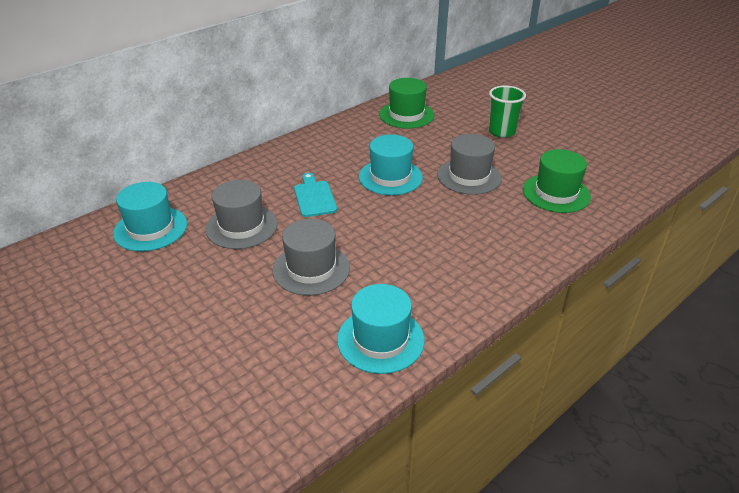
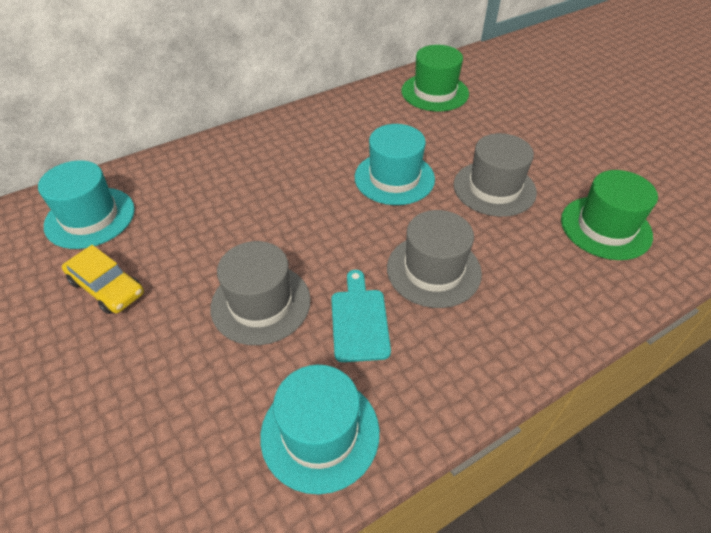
camera: 10 degrees right, 10 degrees up
grey hat [205,180,278,249] -> grey hat moved to [387,210,482,308]
turquoise cutting board [294,173,337,217] -> turquoise cutting board moved to [331,270,391,362]
green cup [489,86,526,138] -> none
none -> yellow car [62,245,144,314]

